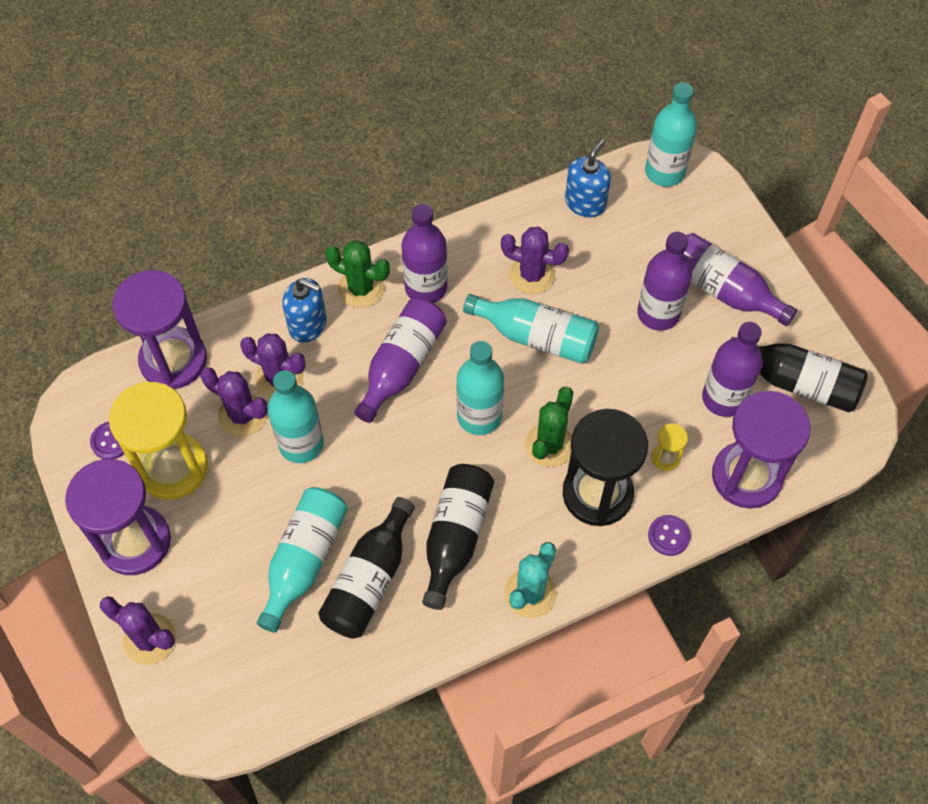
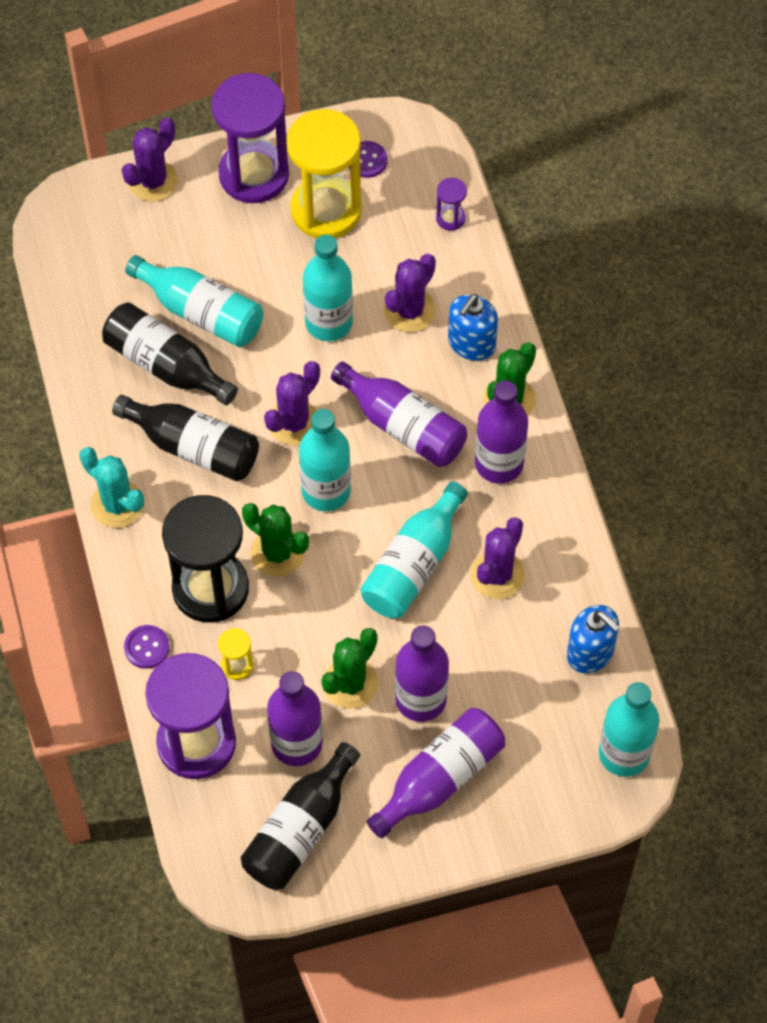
camera: 100 degrees right, 0 degrees up
purple hourglass [112,270,207,389] -> purple hourglass [436,178,467,231], size x0.41
purple cactus [200,367,268,437] -> purple cactus moved to [264,361,320,445]
none -> green cactus [321,628,378,709]

